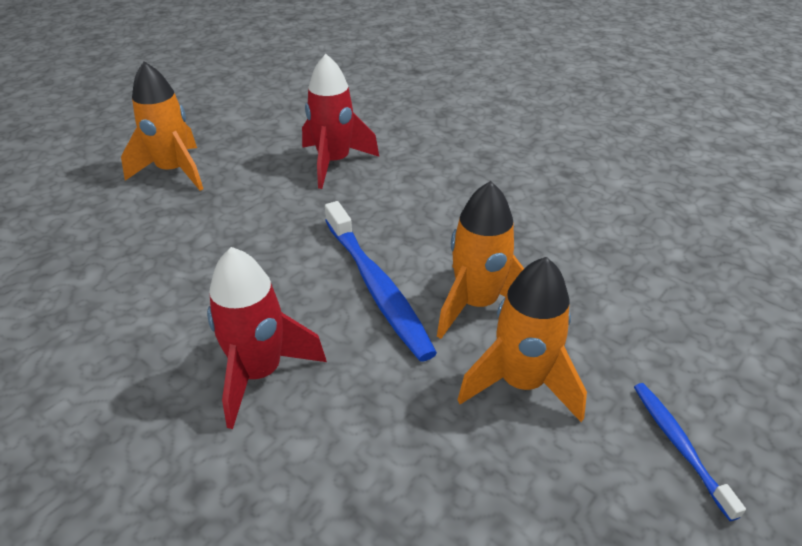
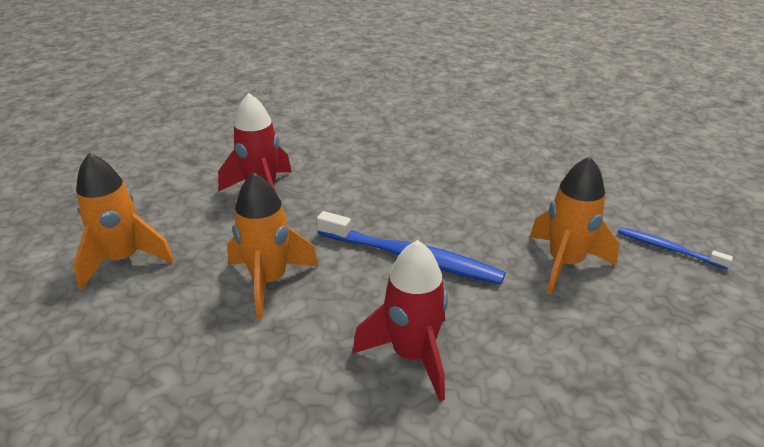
camera: 40 degrees left, 5 degrees down
orange rocket [437,181,524,339] -> orange rocket moved to [227,172,319,320]

